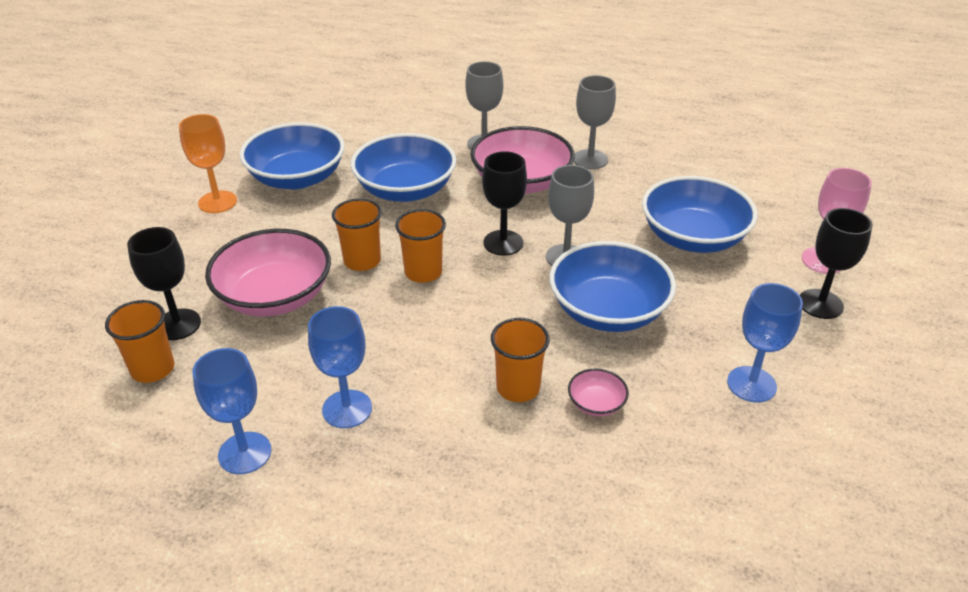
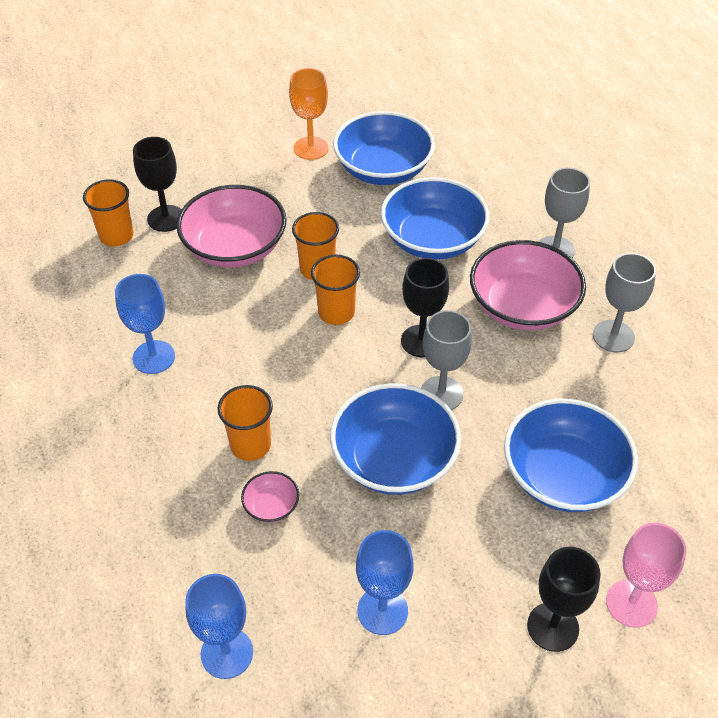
camera: 55 degrees right, 10 degrees up
blue goblet [193,348,271,474] -> blue goblet moved to [185,574,253,679]

